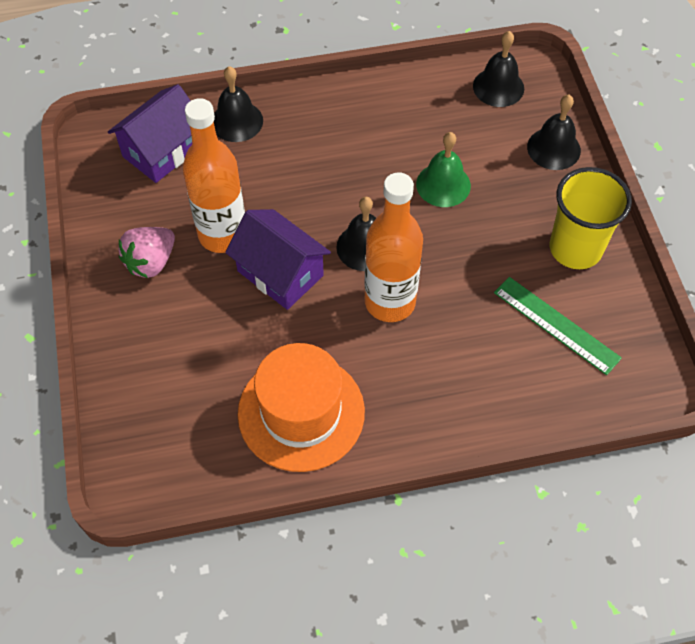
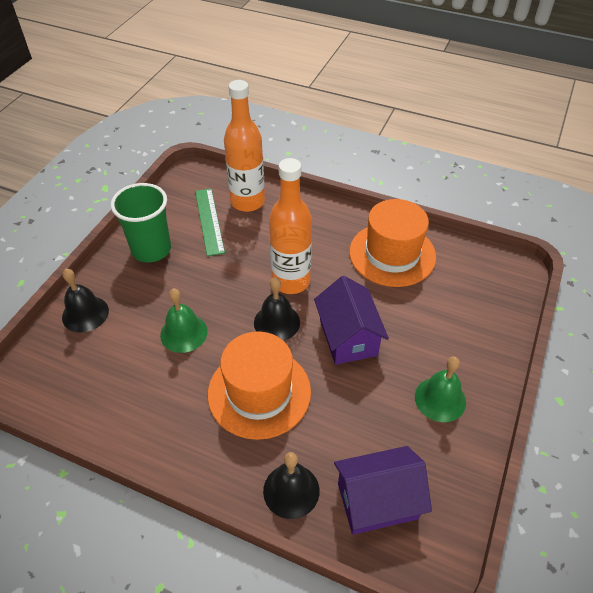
camera: 145 degrees left, 10 degrees down
pink strawberry [119,227,175,278] -> green bell [415,357,466,422]
orange bottle [183,98,245,253] -> orange bottle moved to [224,80,265,212]
black bell [473,31,524,107] -> none
yellow cup [550,167,632,269] -> green cup [111,183,171,262]
none -> orange hat [208,331,311,440]

